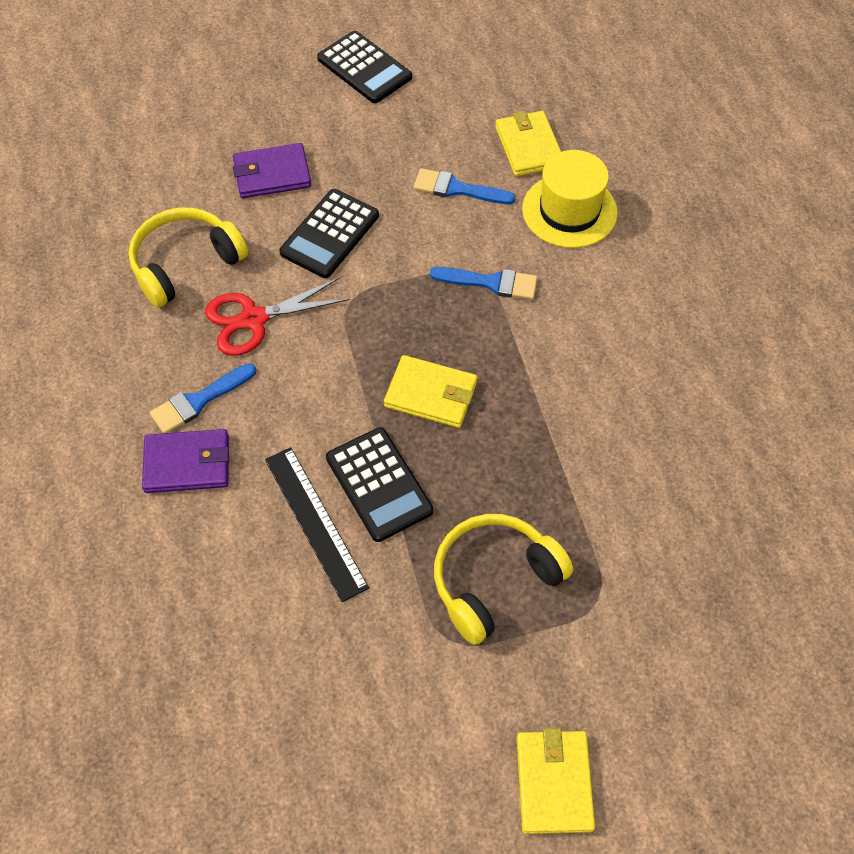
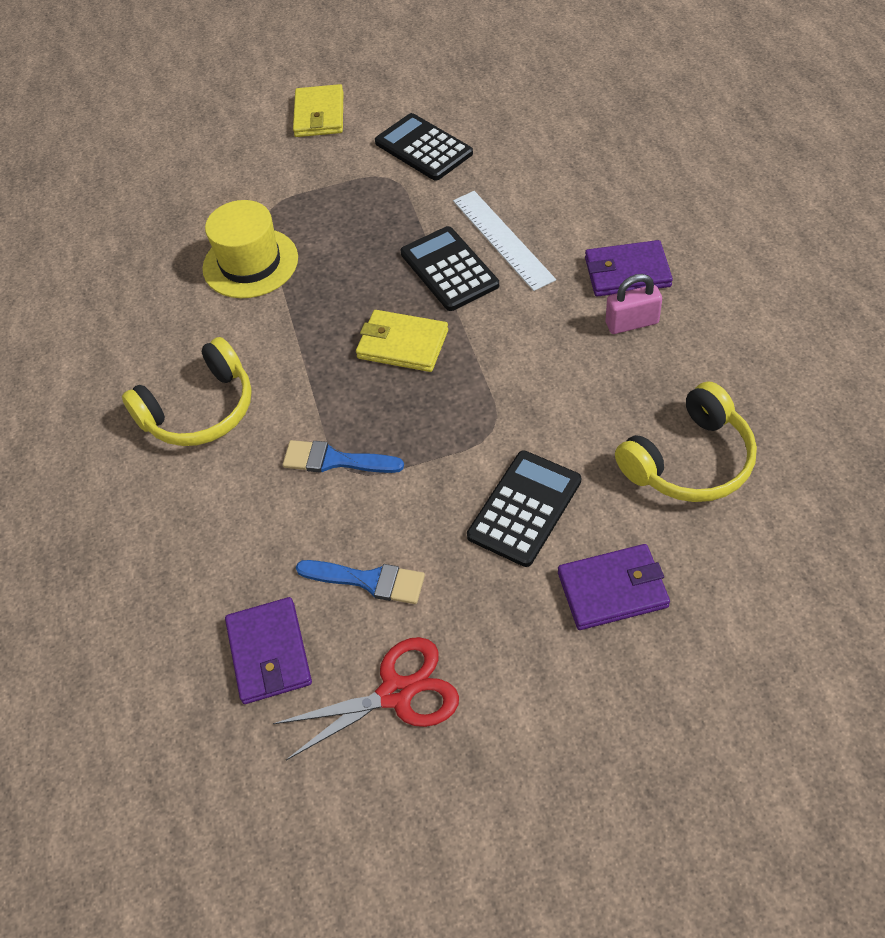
camera: 175 degrees left, 5 degrees down
blue brush [150,363,256,433] -> pink padlock [606,274,662,334]
red scissors [205,278,350,356] -> red scissors moved to [273,637,459,760]
black ruler [265,447,369,602] -> white ruler [453,191,556,291]
black calculator [317,31,412,103] -> black calculator moved to [375,113,473,181]
yellow headphones [434,514,573,645] -> yellow headphones moved to [122,337,252,446]
yellow wallet [495,111,561,176] -> purple wallet [225,597,312,704]
yellow hat [522,150,618,248] -> yellow hat moved to [202,200,298,298]

